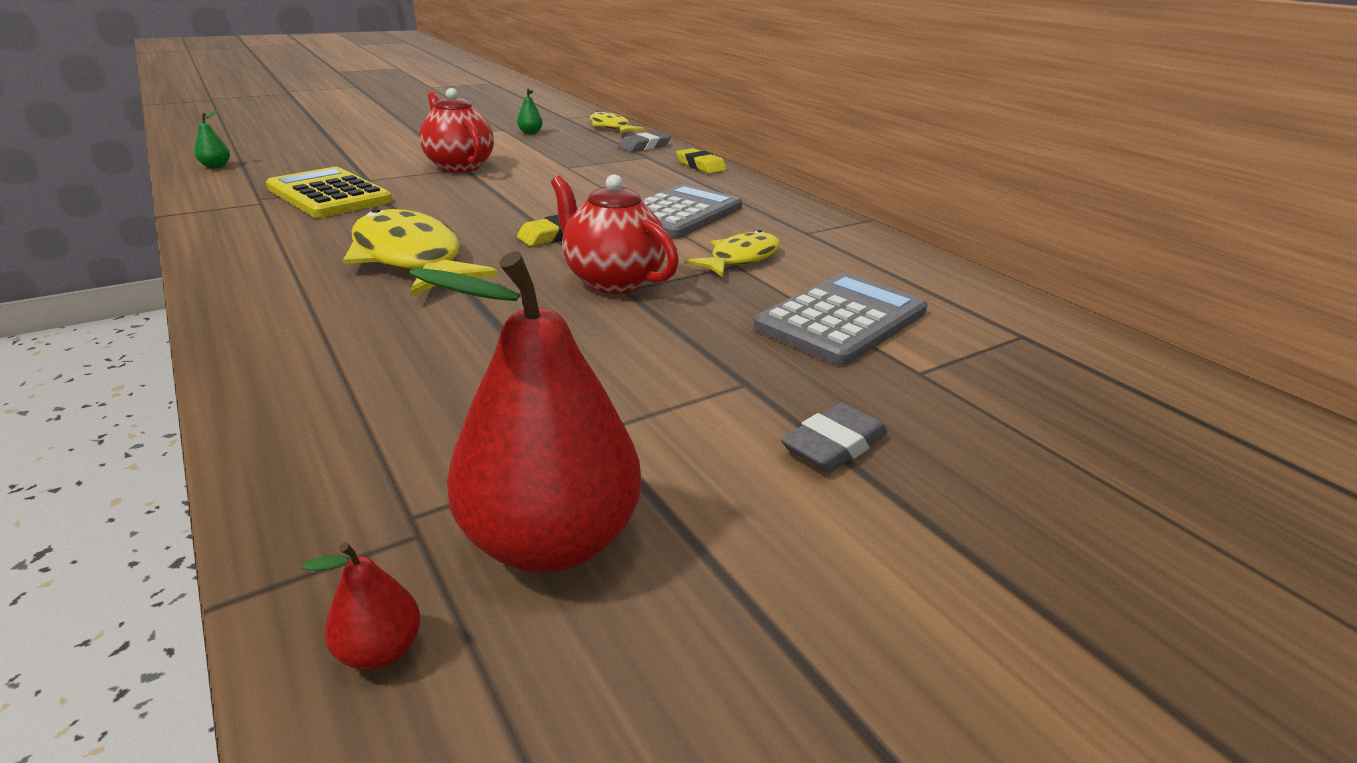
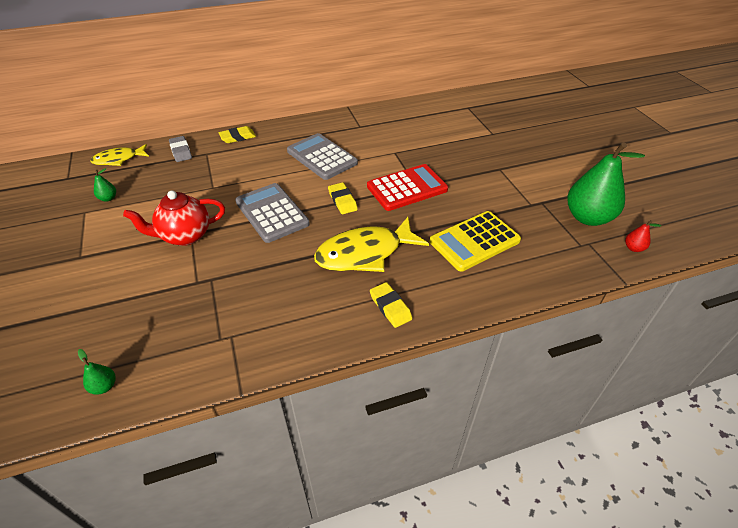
camera: 75 degrees left, 15 degrees up
yellow calculator [266,167,392,218] -> yellow calculator moved to [430,211,521,272]
red pear [409,251,641,573] -> green pear [567,142,645,226]
red teapot [551,175,679,294] -> red calculator [367,164,448,211]
yellow fish [685,230,780,277] -> none
grey calculator [754,272,928,366] -> grey calculator moved to [235,183,310,243]
grey eraser [781,403,888,472] -> none
none -> yellow eraser [370,282,412,328]

